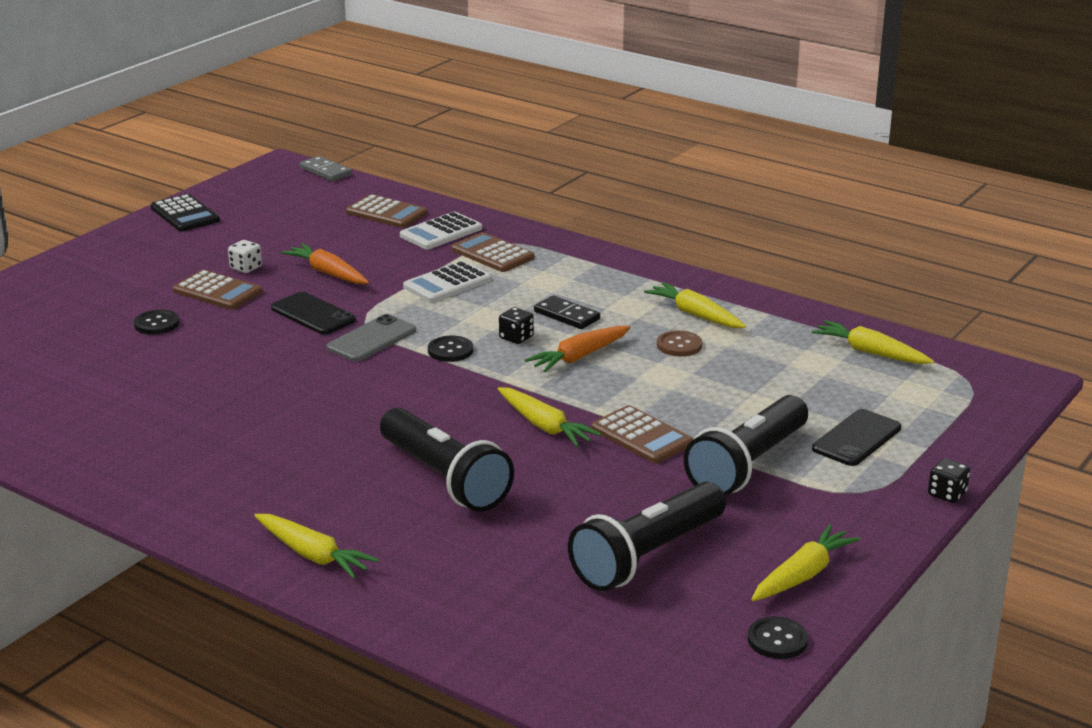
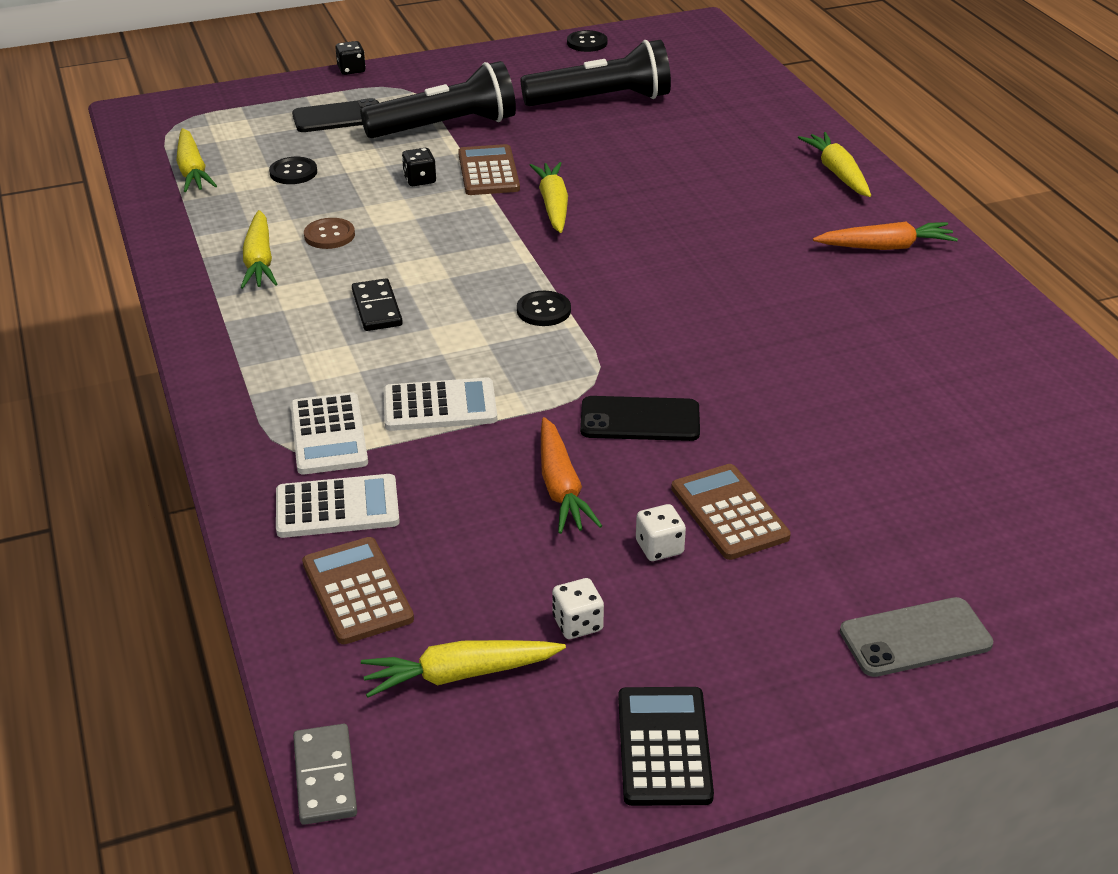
camera: 145 degrees left, 10 degrees up
black button [134,310,179,334] -> black button moved to [269,157,317,184]
black phone [271,292,356,335] -> black phone turned 75 degrees counterclockwise [580,396,700,441]
grey phone [327,314,416,362] -> grey phone moved to [840,597,993,677]
black flashlight [380,408,514,511] -> none
brown calculator [451,232,534,272] -> white calculator [290,392,368,475]
black dice [499,307,534,344] -> black dice moved to [402,148,436,186]
orange carrot [525,326,631,372] -> orange carrot moved to [813,222,958,250]
yellow carrot [751,524,861,601] -> yellow carrot moved to [361,640,566,697]
none -> white dice [552,578,604,639]

